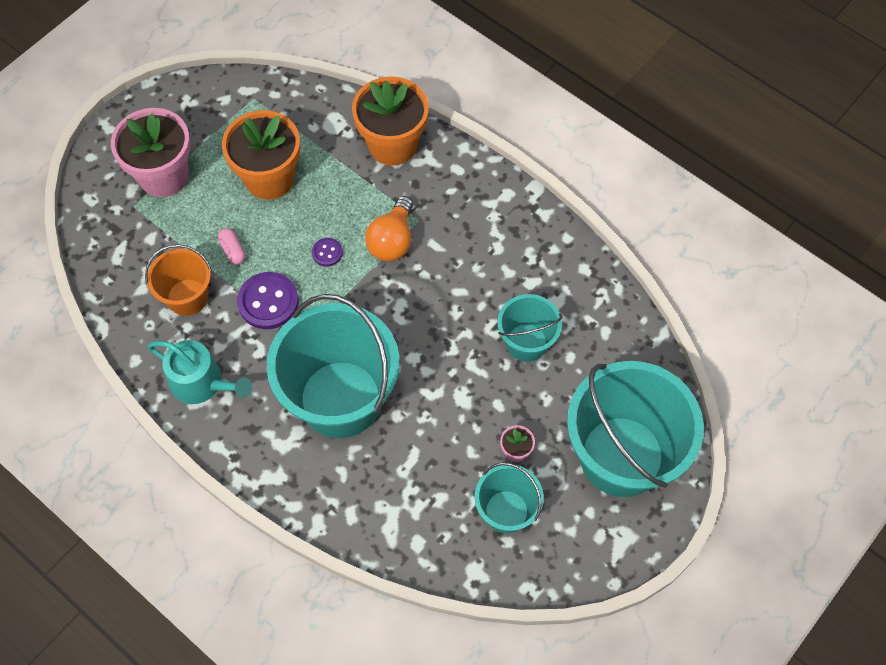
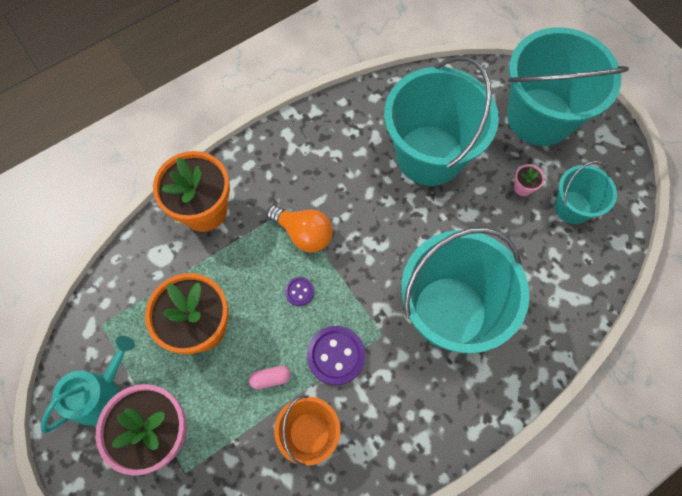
camera: 75 degrees left, 5 degrees up
turquoise watering can [147,340,252,404] -> turquoise watering can moved to [41,336,135,433]
turquoise bucket [497,294,563,362] -> turquoise bucket [384,56,499,186], size x1.94

